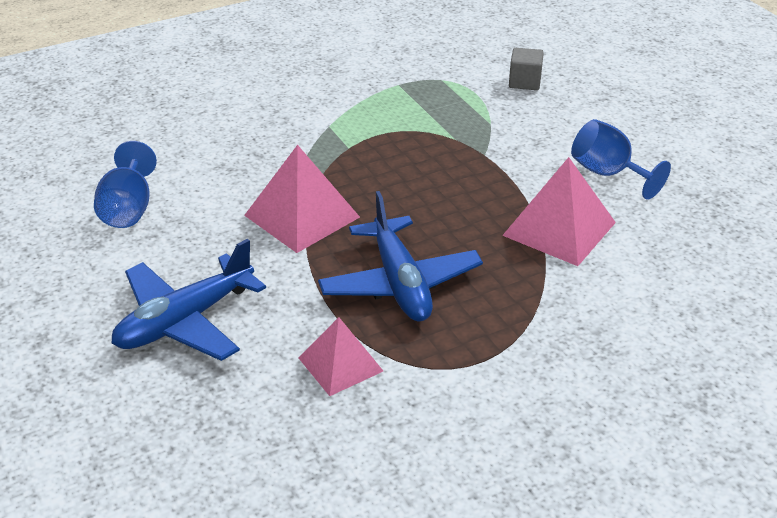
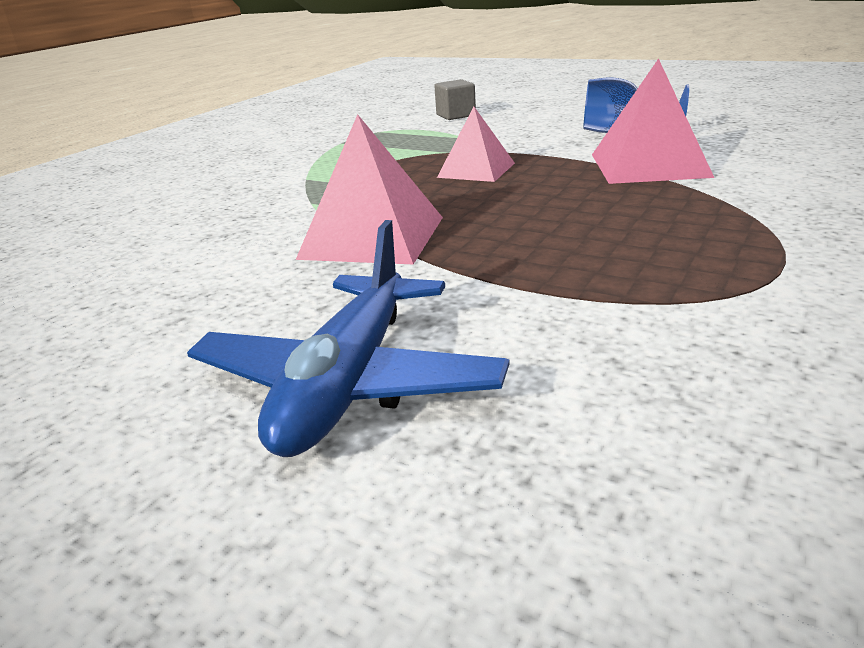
camera: 30 degrees left, 10 degrees down
blue goblet [94,141,157,228] -> none
pink pyramid [299,317,383,396] -> pink pyramid moved to [437,107,515,182]
blue plane [318,191,483,321] -> none

